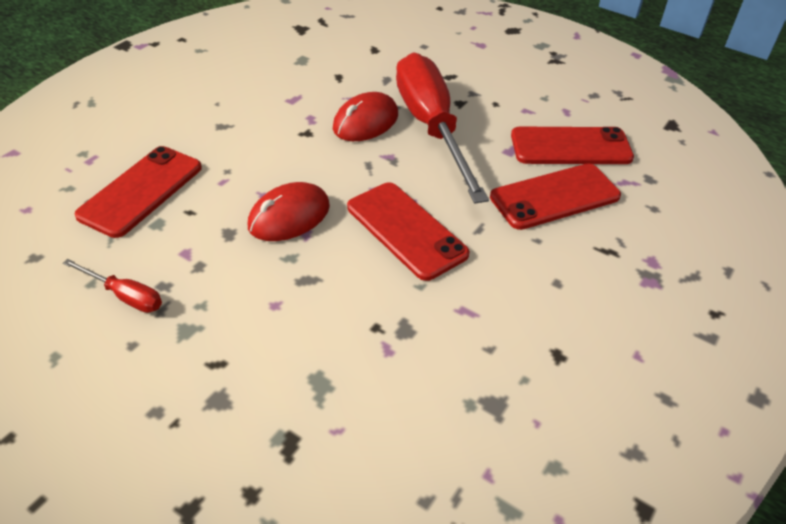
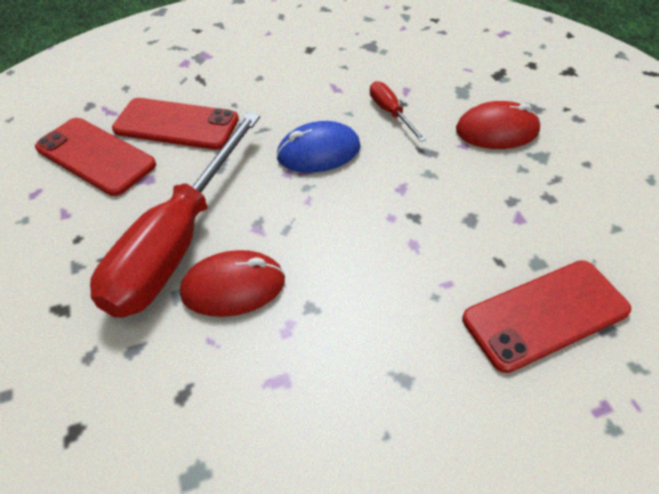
camera: 140 degrees left, 5 degrees up
red screwdriver [63,259,162,313] -> red screwdriver moved to [370,81,426,142]
red mouse [248,182,330,241] -> red mouse moved to [456,101,540,149]
red phone [347,182,470,281] -> blue mouse [276,121,361,173]

